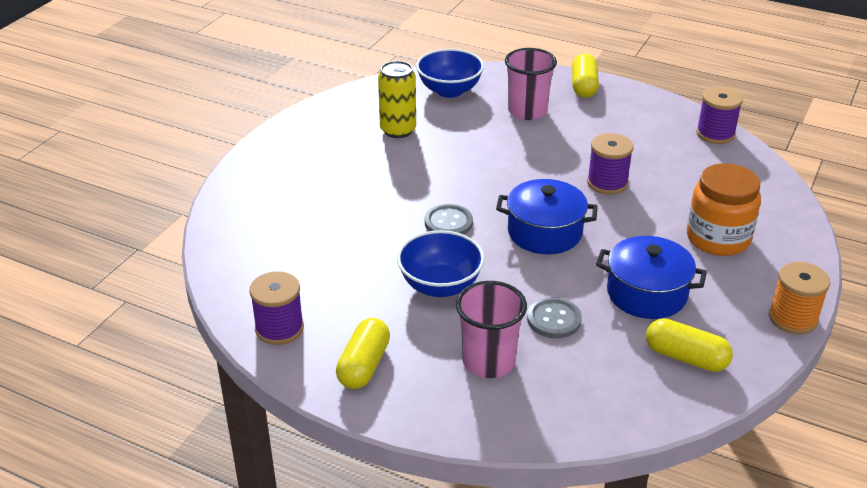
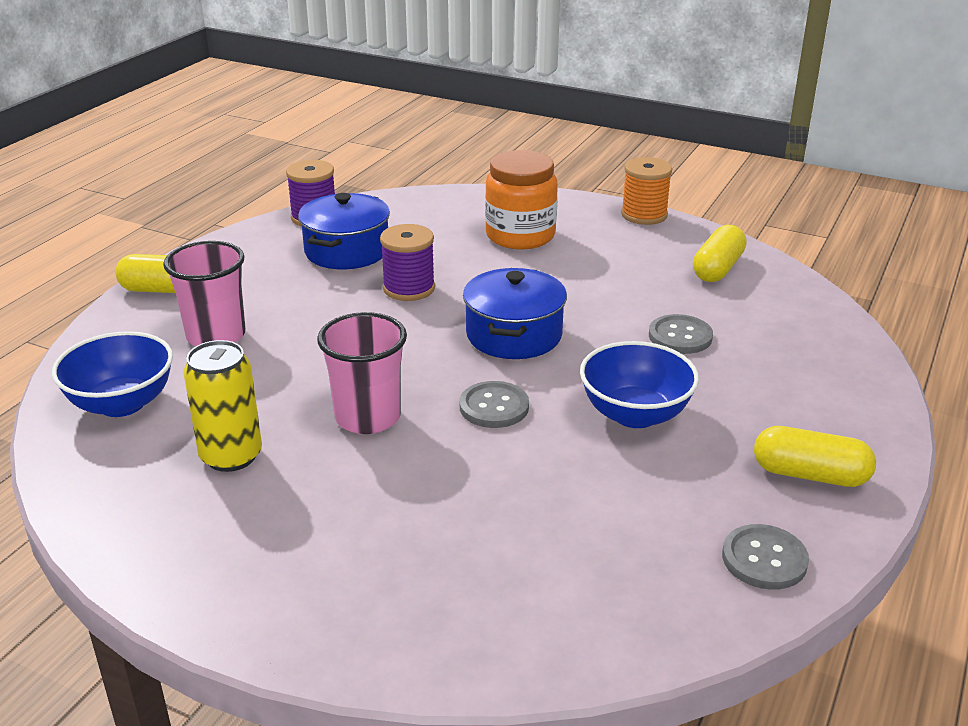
camera: 90 degrees left, 5 degrees down
purple spool [249,271,304,345] -> grey button [722,524,809,590]
pink cup [456,281,527,378] -> pink cup moved to [317,312,407,434]
blue pot [596,236,707,319] -> blue pot moved to [298,193,390,269]

